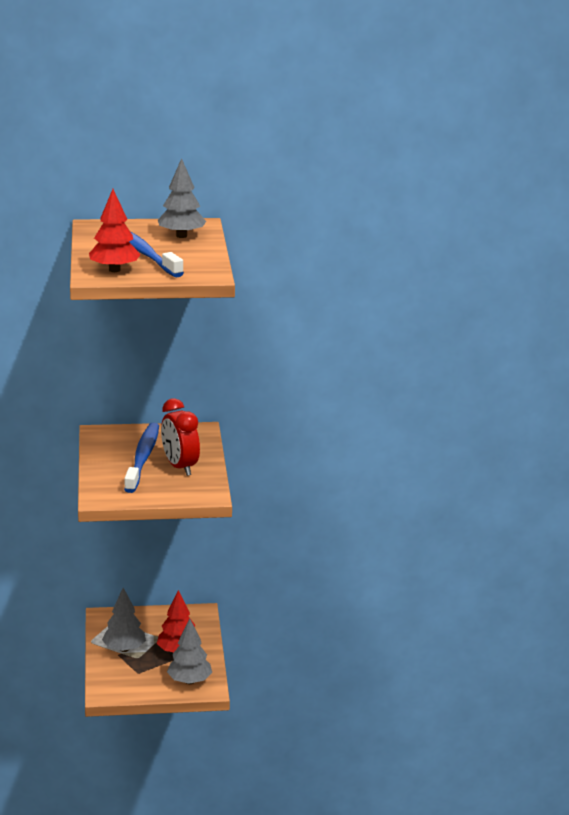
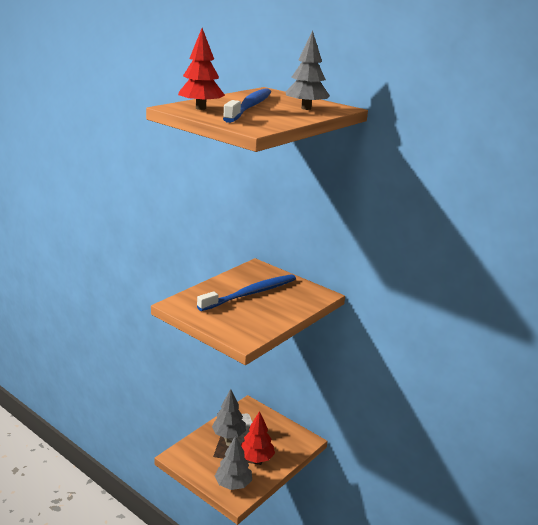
camera: 45 degrees right, 0 degrees up
red clock [161,398,200,476] -> none

